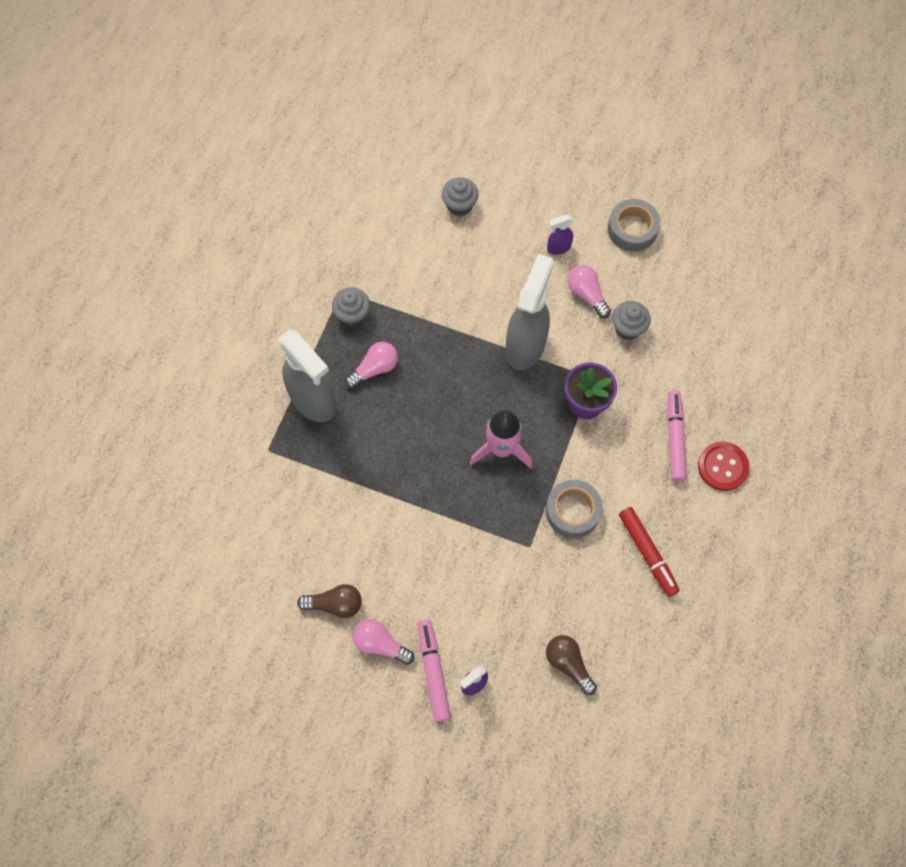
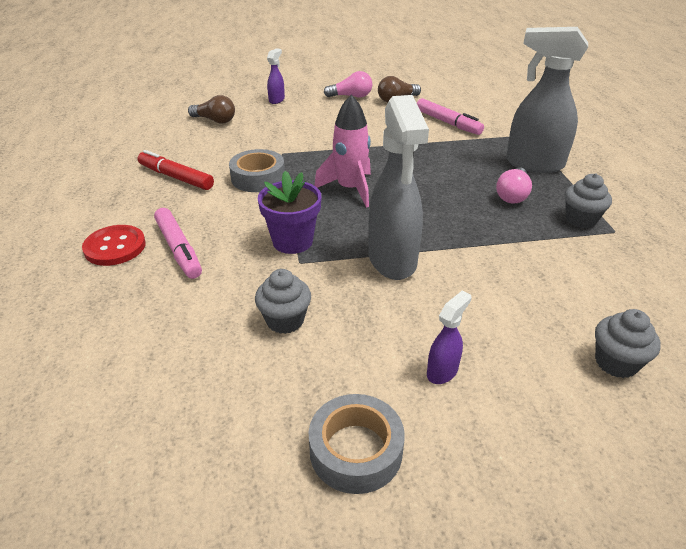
camera: 150 degrees right, 30 degrees down
pink marker [418,620,451,722] -> pink marker moved to [417,98,484,135]
pink light bulb [568,265,611,318] -> none

